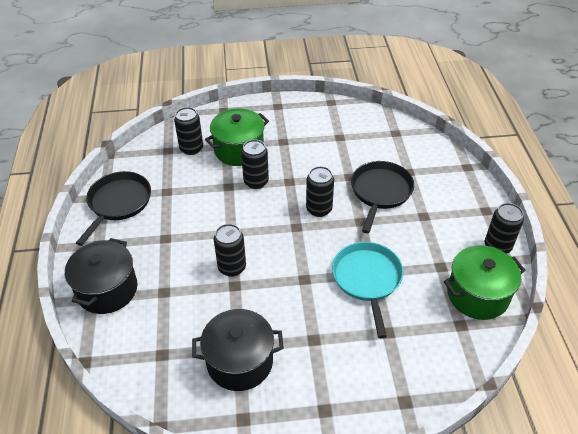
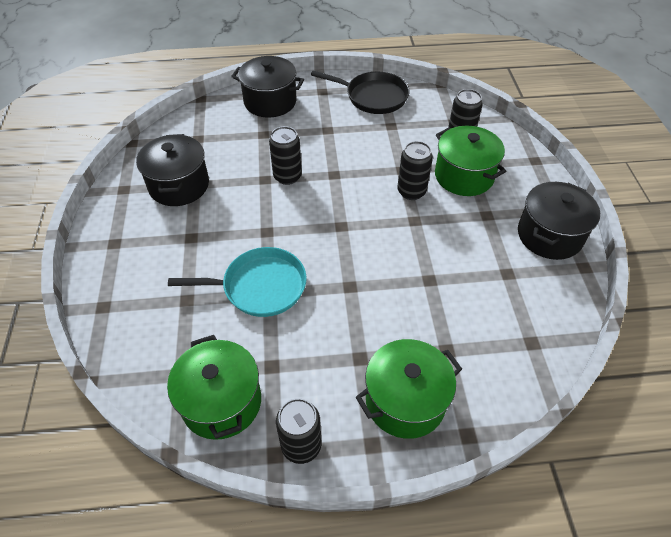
camera: 90 degrees right, 5 degrees up
black can [306,166,334,217] -> none
black pan [351,161,414,233] -> none
none -> green pot [356,339,462,439]
none -> black pot [518,182,600,260]

